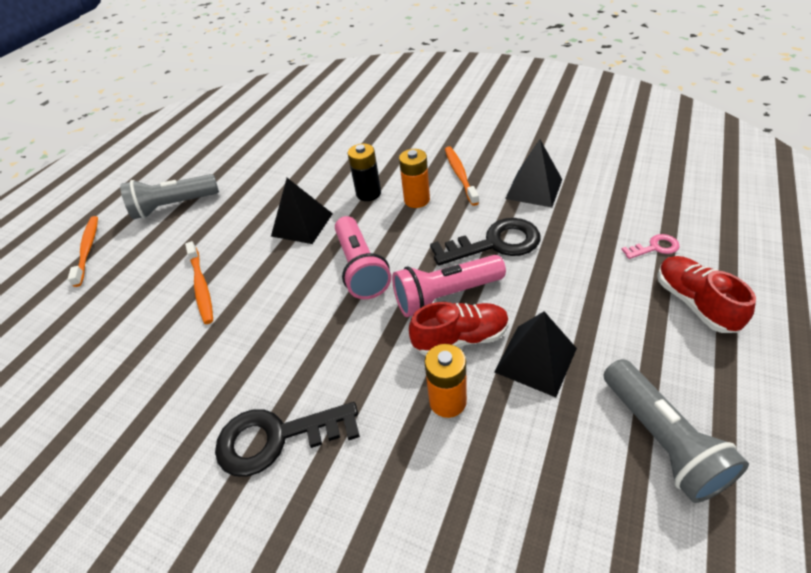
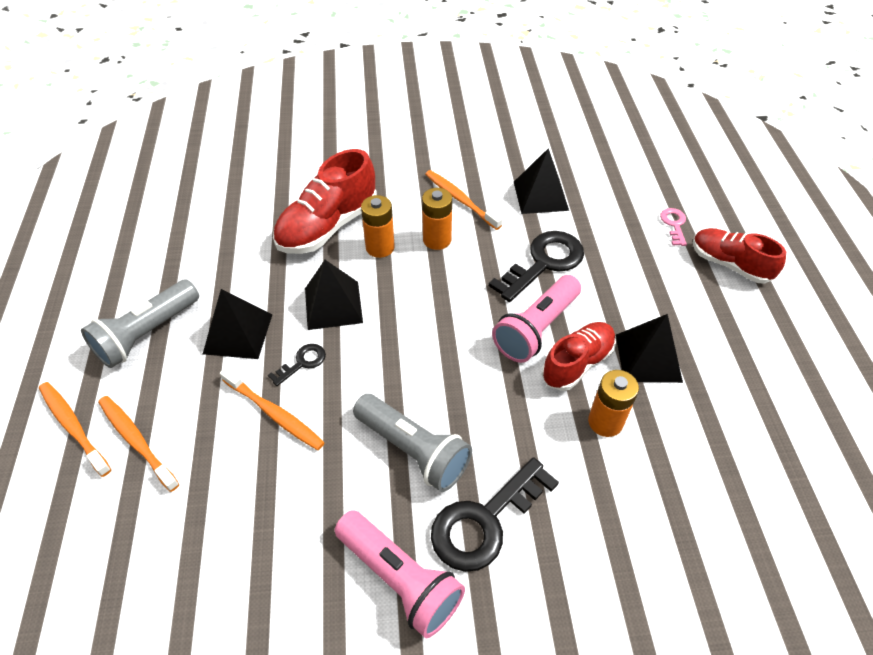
camera: 35 degrees left, 5 degrees up
pink flashlight [335,216,391,299] -> pink flashlight moved to [335,510,465,638]
black battery [347,143,381,201] -> orange battery [361,195,395,258]
grey flashlight [604,359,749,503] -> grey flashlight moved to [353,394,472,492]
pink key [621,234,680,259] -> pink key turned 45 degrees counterclockwise [660,208,687,246]
none -> orange toothbrush [98,396,179,492]
none -> black pyramid [203,289,273,359]
none -> black key [268,344,326,386]
none -> red shoe [273,149,377,254]

